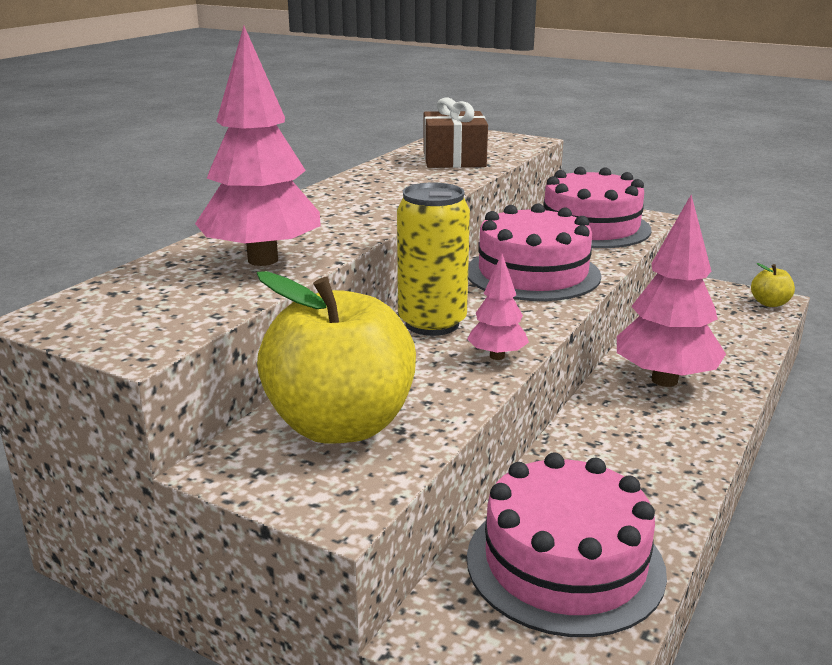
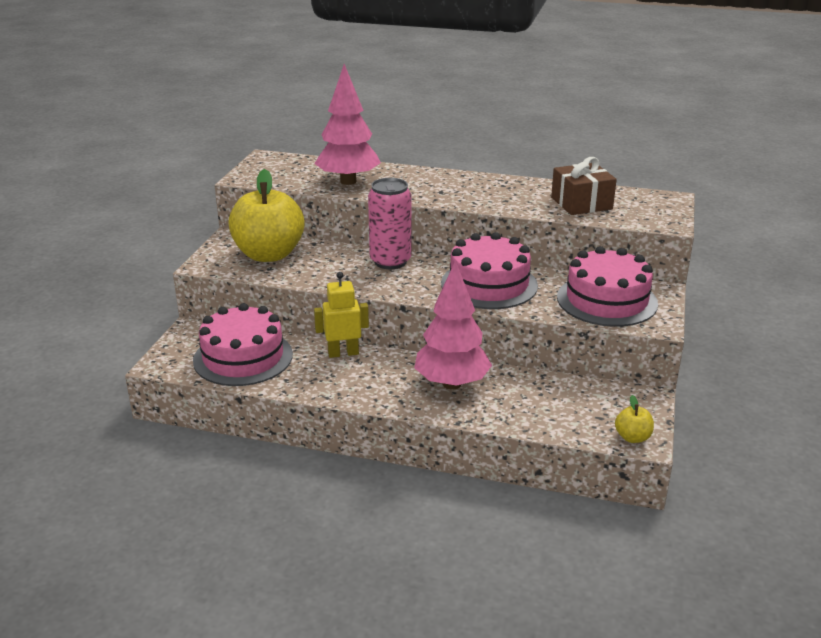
camera: 75 degrees right, 5 degrees up
yellow can [397,182,470,336] -> pink can [368,178,412,269]
pink tree [467,253,529,360] -> none
none -> yellow robot [314,272,369,358]

